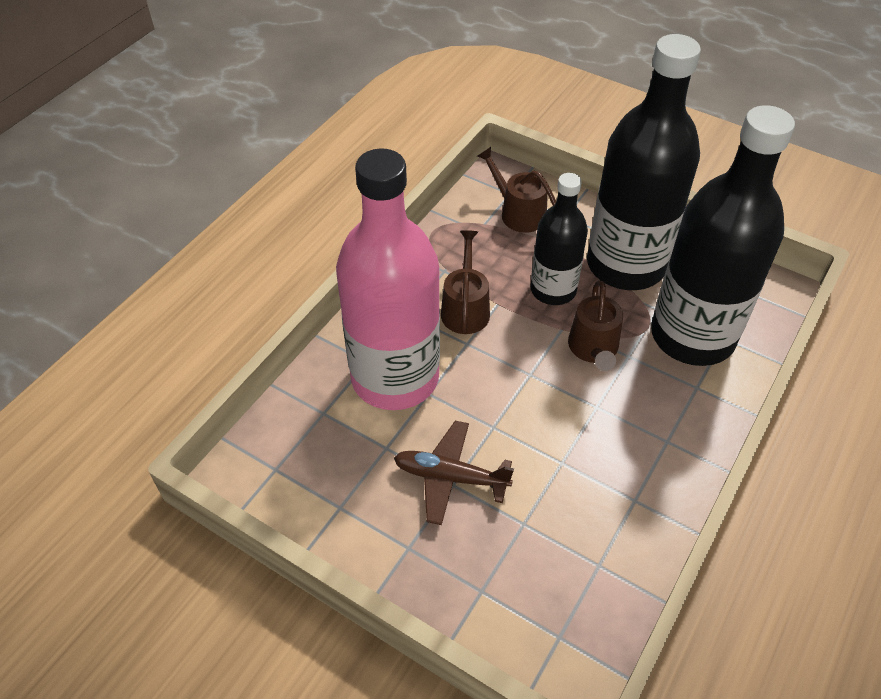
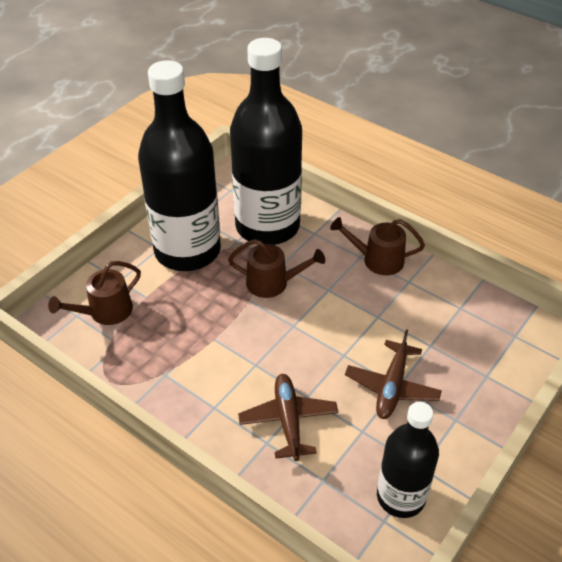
camera: 85 degrees left, 5 degrees down
pink bottle [336,149,440,410] -> brown plane [238,374,338,461]
brown watering can [441,230,490,334] -> brown watering can moved to [330,217,425,275]
black bottle [531,173,588,305] -> black bottle moved to [377,402,439,518]

